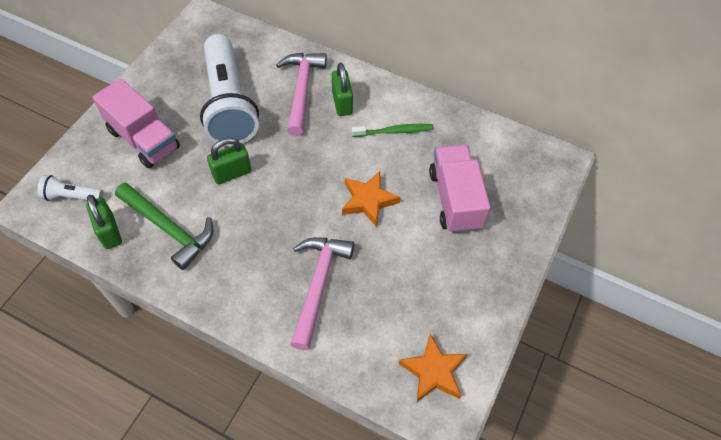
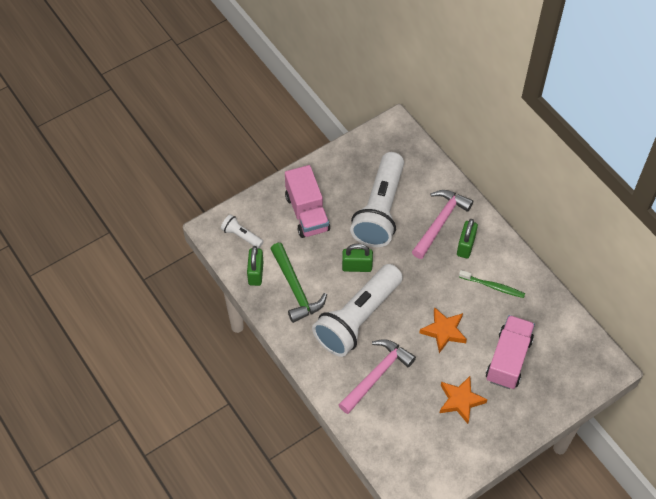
camera: 30 degrees right, 0 degrees up
orange star [399,334,467,402] -> orange star moved to [440,376,487,424]
none -> white flashlight [312,264,403,357]

